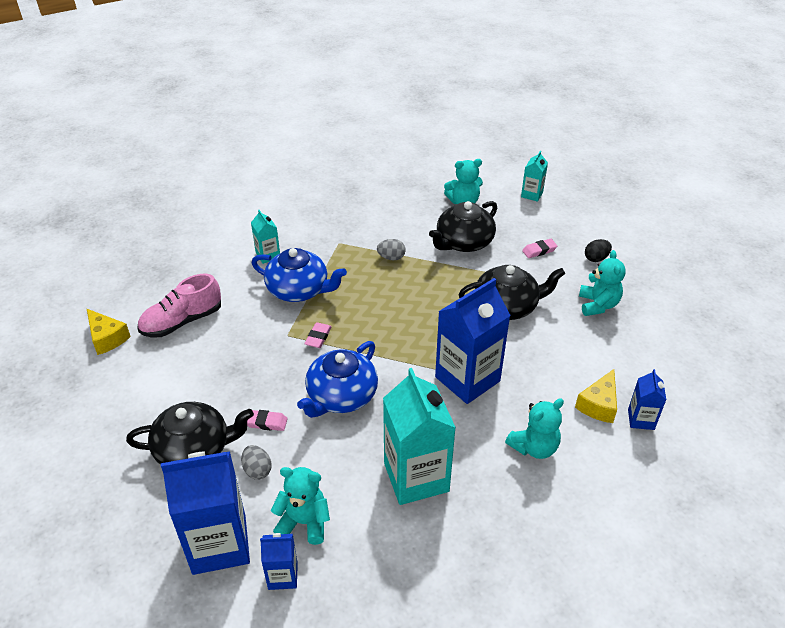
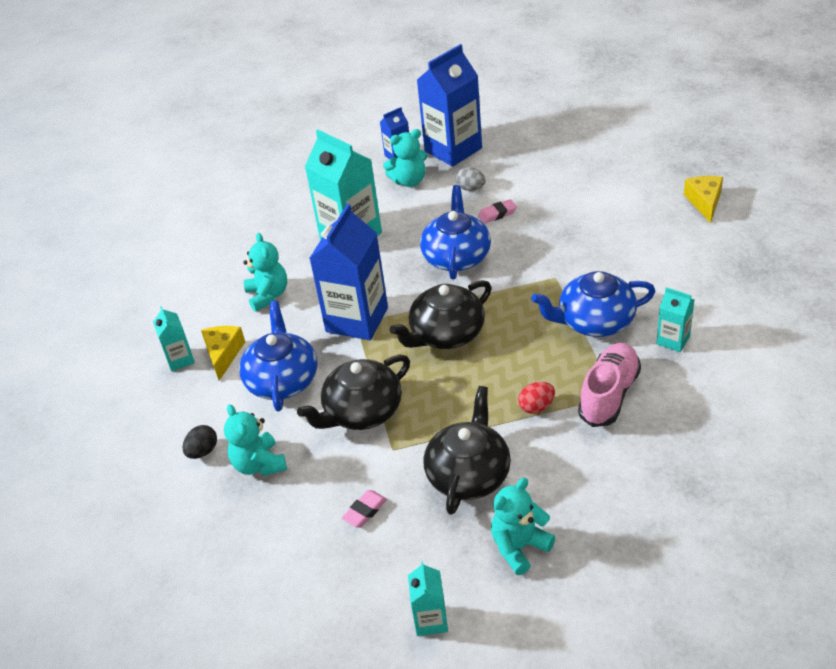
camera: 155 degrees right, 0 degrees up
yellow cheese [87,309,131,355] -> yellow cheese turned 75 degrees clockwise [684,176,723,223]
black teapot [126,402,254,465] -> black teapot moved to [390,280,492,349]
pink shoe [137,274,221,338] -> pink shoe moved to [578,343,641,427]
pink eraser [304,322,332,348] -> none
grey egg [377,239,406,260] -> red egg [518,382,555,414]
turquoise teddy bear [505,398,564,459] -> turquoise teddy bear turned 135 degrees clockwise [243,233,287,311]
black egg [585,239,612,262] -> black egg moved to [183,425,217,459]
blue carton [628,369,666,430] -> turquoise carton [153,306,195,371]
none -> blue teapot [239,301,318,412]

